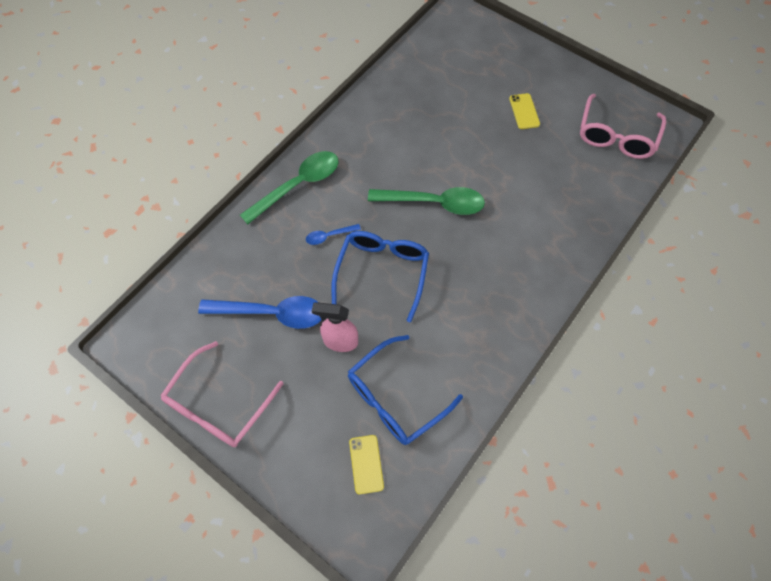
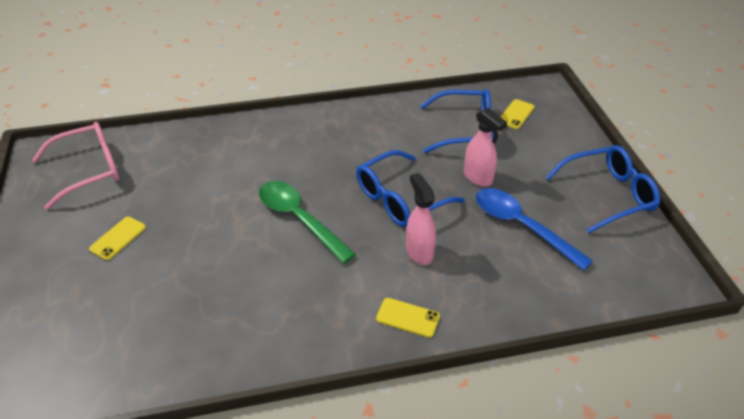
camera: 140 degrees left, 20 degrees down
pink glasses [160,341,283,447] -> blue glasses [545,145,660,233]
green spoon [240,151,338,224] -> yellow phone [376,298,440,338]
blue spoon [306,224,361,245] -> pink spray bottle [406,173,436,265]

